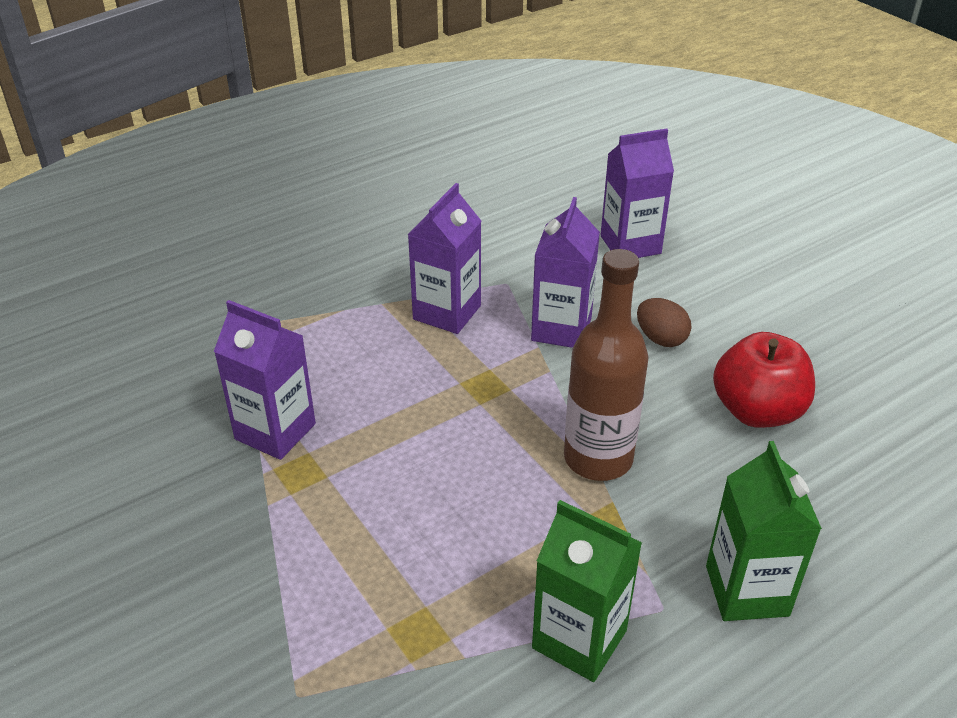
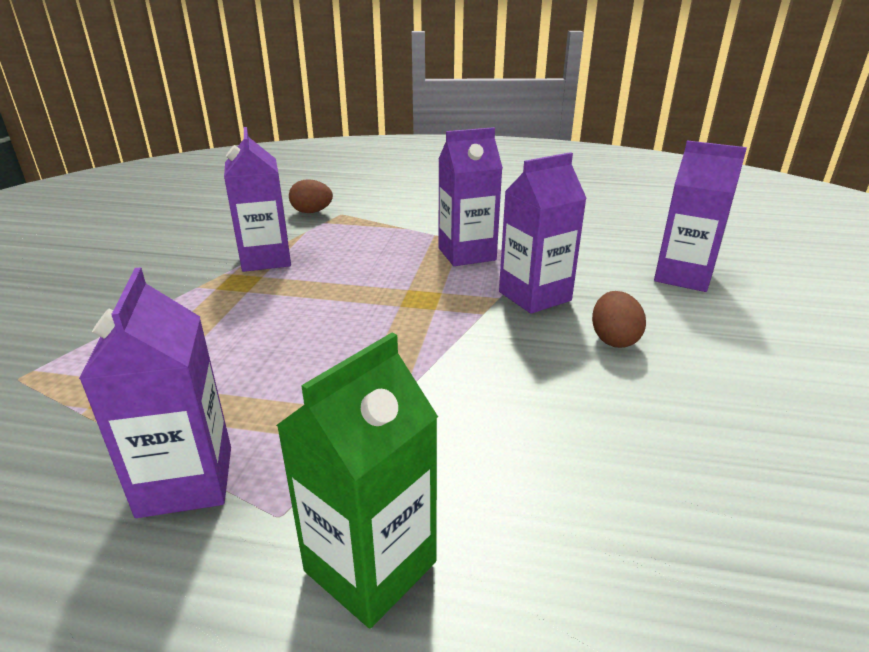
camera: 45 degrees right, 10 degrees down
green carton [532,500,642,682] -> purple carton [79,267,231,518]
brown bottle [564,249,648,481] -> none
red apple [713,332,815,428] -> none
none -> brown egg [289,179,333,213]

